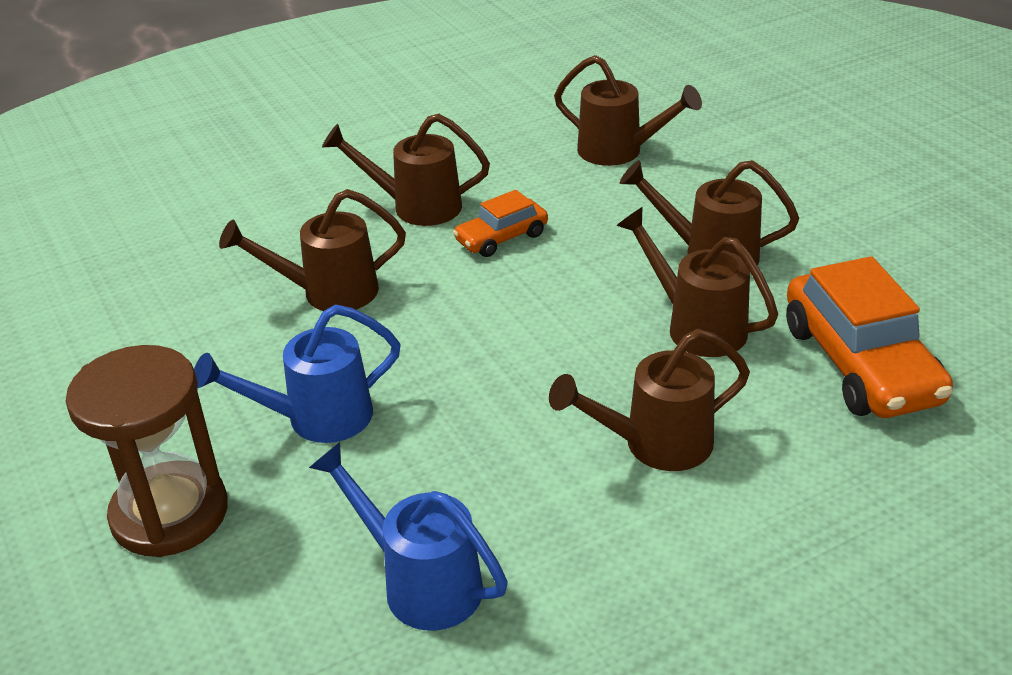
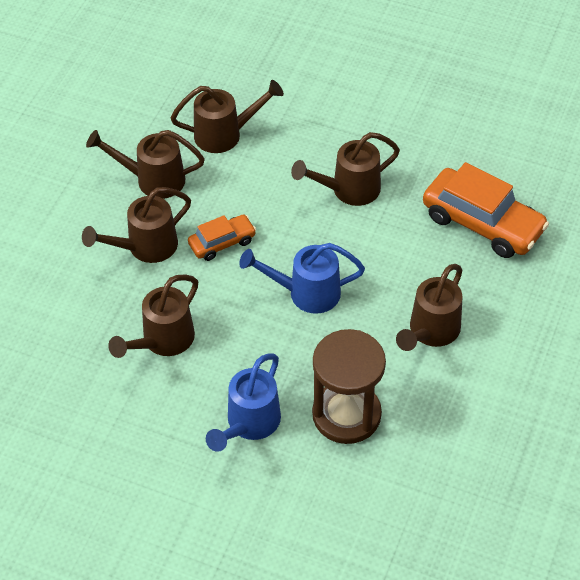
camera: 40 degrees left, 15 degrees up
brown hourglass [66,345,228,557] -> brown hourglass moved to [312,329,386,444]
blue watering can [309,442,508,631] -> blue watering can moved to [239,243,365,314]
orange car [453,190,548,257] -> orange car turned 135 degrees counterclockwise [188,215,256,261]
brown watering can [616,207,778,357] -> brown watering can moved to [86,130,205,199]

